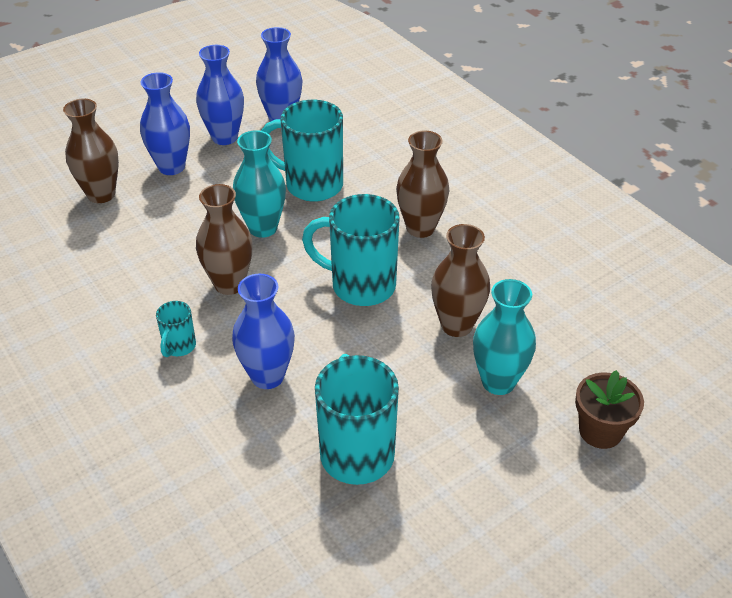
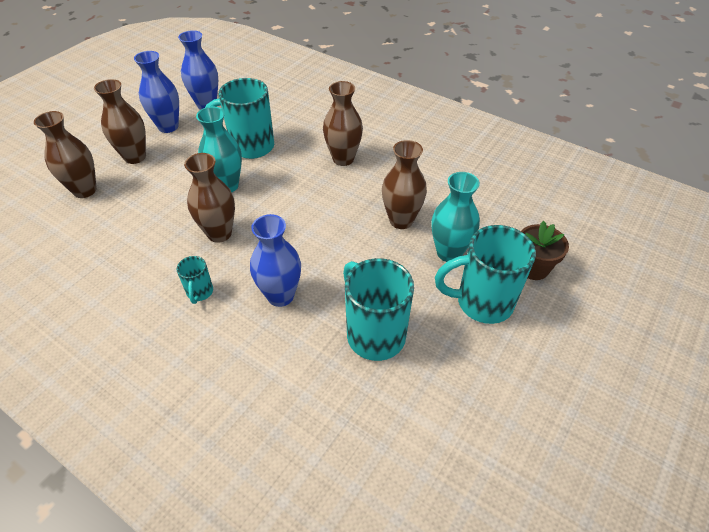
camera: 20 degrees left, 5 degrees up
blue vase [140,72,190,175] -> brown vase [94,79,146,164]
turquoise mug [302,194,400,306] -> turquoise mug moved to [435,225,536,324]

